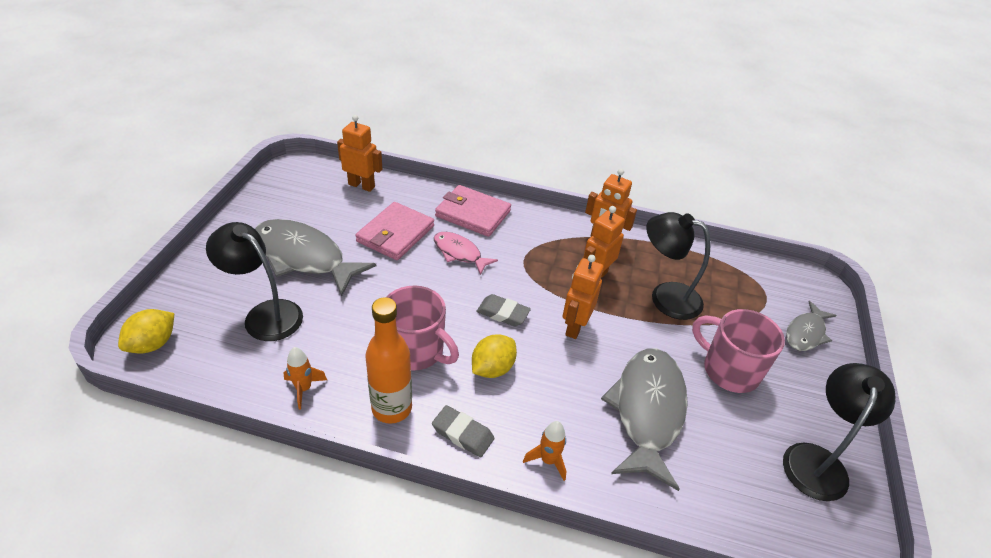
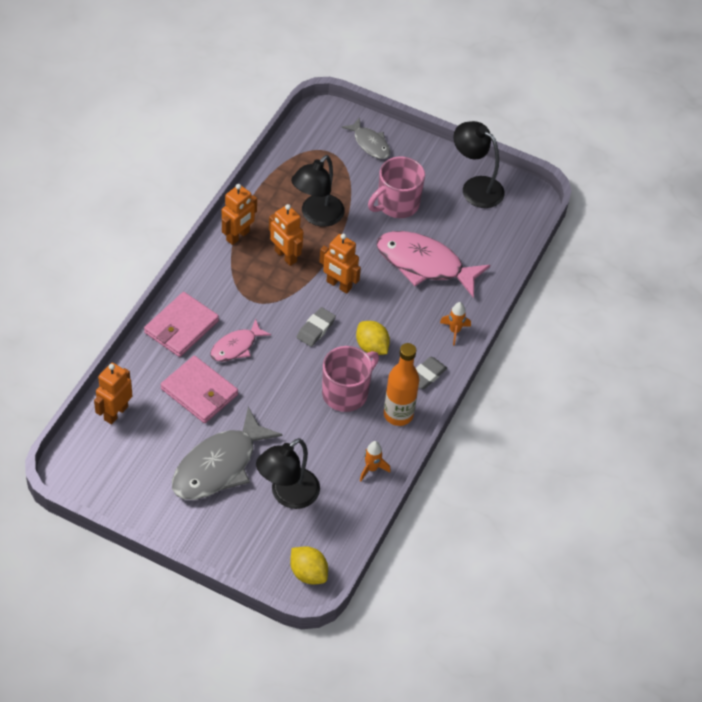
camera: 80 degrees left, 10 degrees up
grey fish [601,348,688,491] -> pink fish [376,231,490,298]

